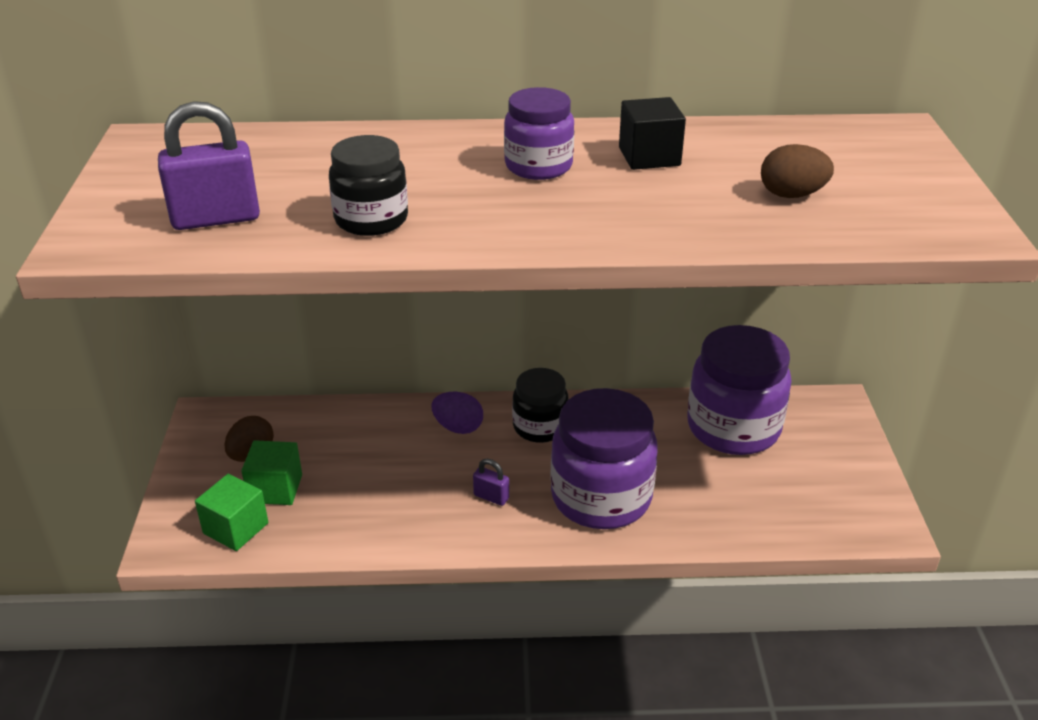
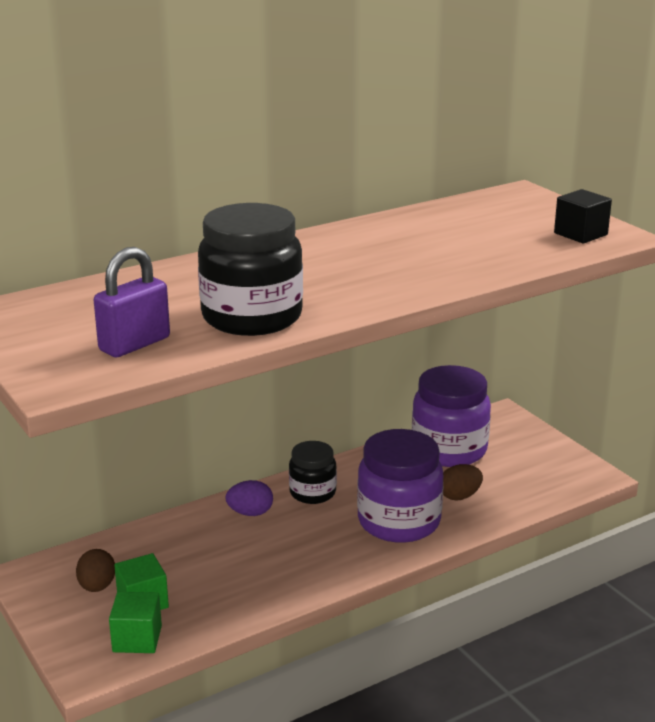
camera: 30 degrees left, 10 degrees down
black jar [329,135,408,236] -> black jar [198,203,303,336], size x1.71
purple padlock [473,459,509,506] -> none
purple jar [504,87,574,180] -> none
black cube [619,97,686,170] -> black cube moved to [554,189,612,244]
brown egg [761,144,834,198] -> brown egg moved to [443,464,483,501]

